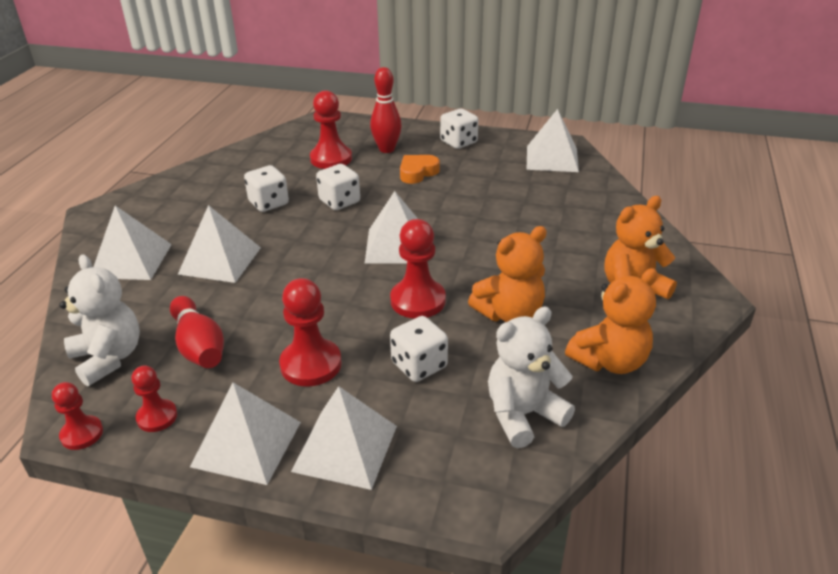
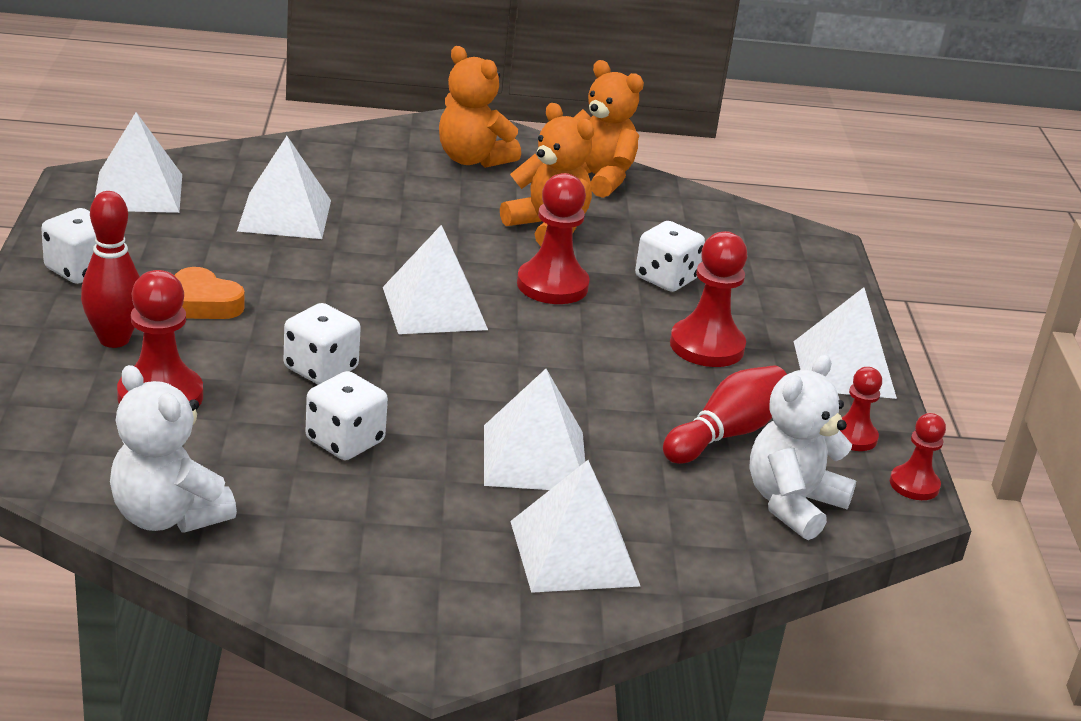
camera: 110 degrees left, 5 degrees down
white pyramid [291,386,397,490] -> white pyramid moved to [237,136,331,239]
white teddy bear [488,307,575,448] -> white teddy bear moved to [110,365,237,533]

